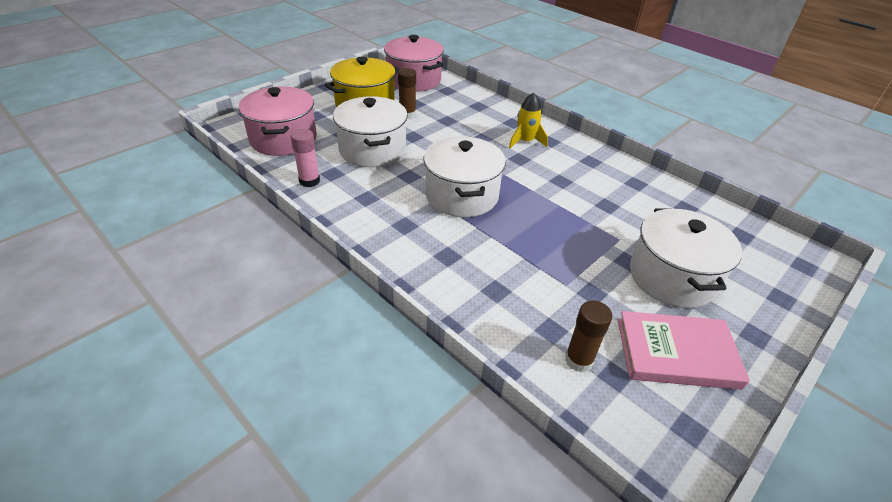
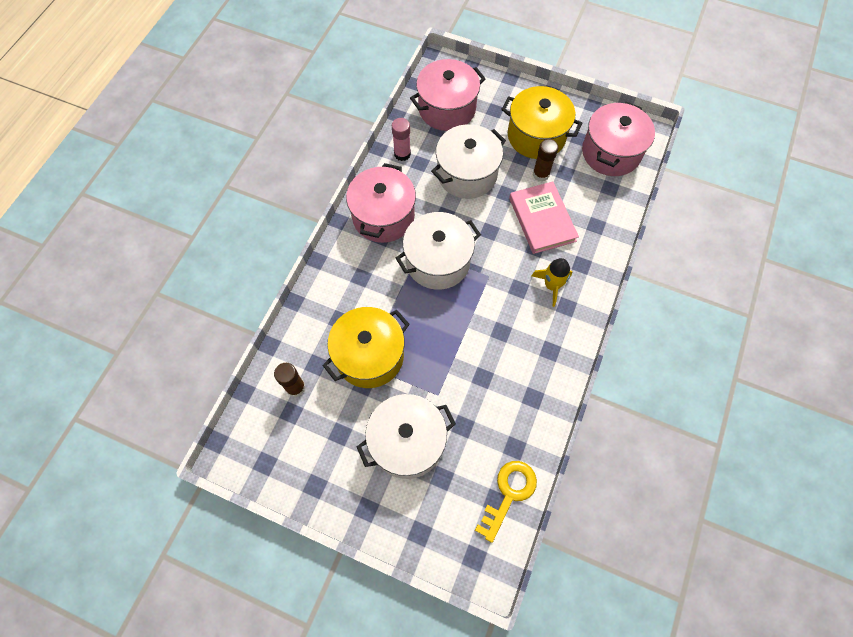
camera: 70 degrees right, 25 degrees up
pink book [618,311,750,390] -> pink book moved to [509,181,579,254]
none -> yellow pot [322,307,410,388]
none -> pink pot [346,163,416,243]
none -> yellow key [475,461,537,543]

